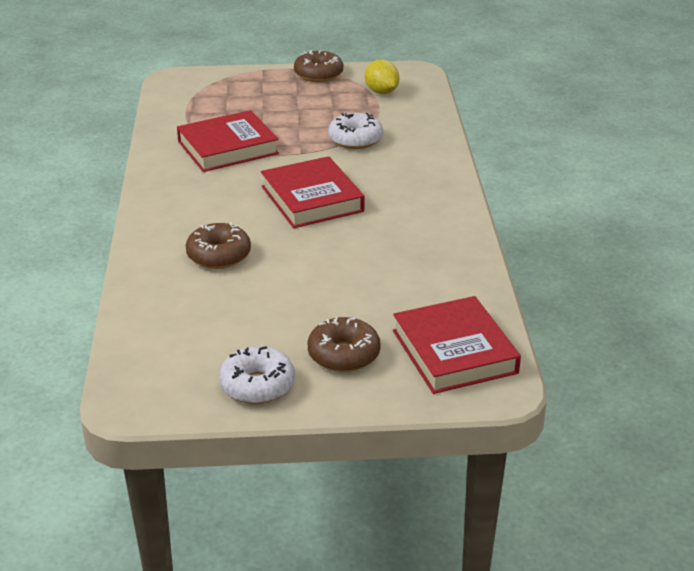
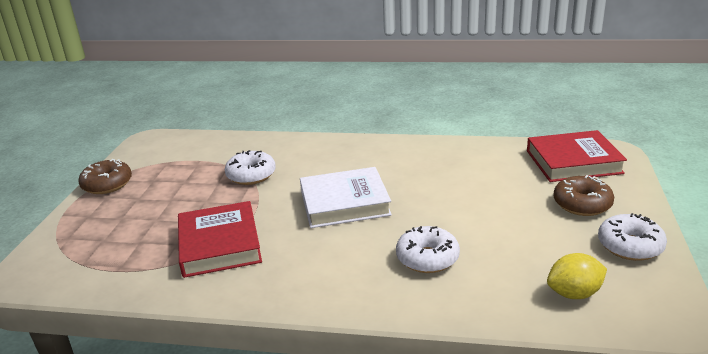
camera: 75 degrees left, 5 degrees down
brown donut [186,222,251,269] -> white donut [396,226,460,273]
red book [261,156,365,228] -> white book [300,167,392,228]
yellow lemon [365,59,399,94] -> yellow lemon moved to [547,253,607,299]

